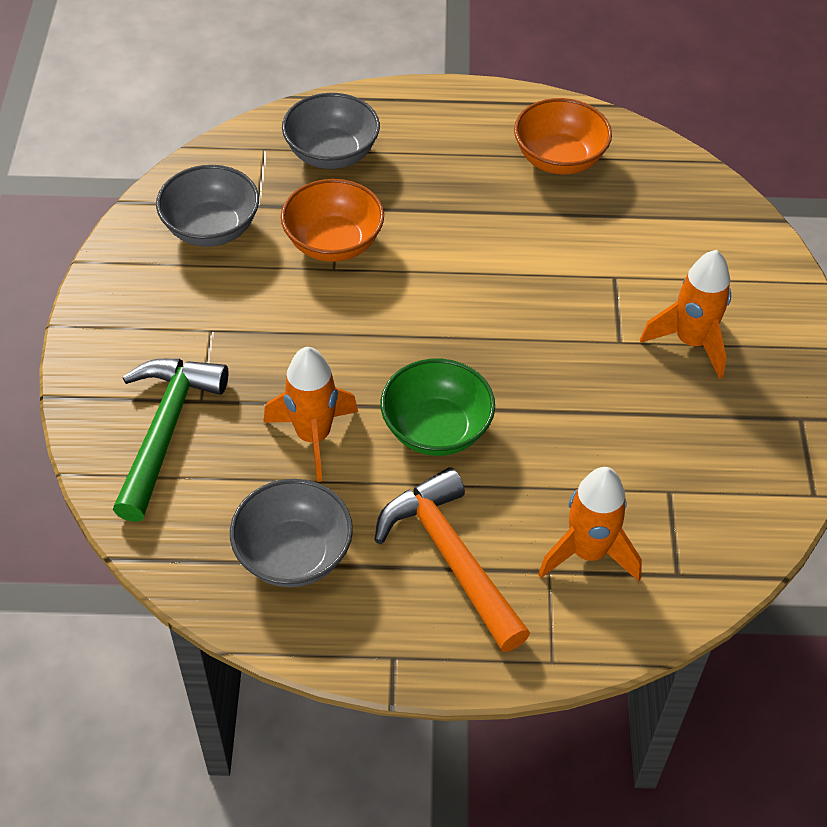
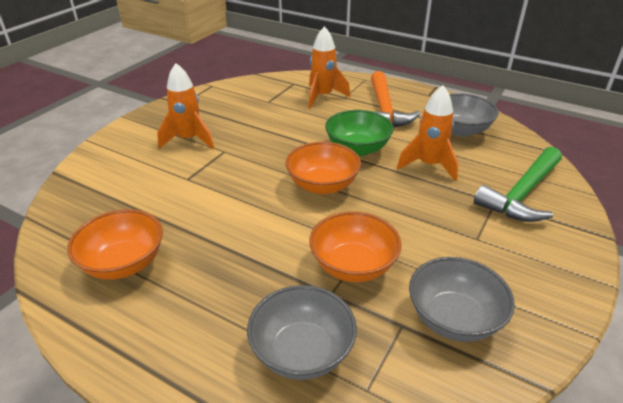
camera: 150 degrees left, 15 degrees down
none -> orange bowl [286,142,361,194]

